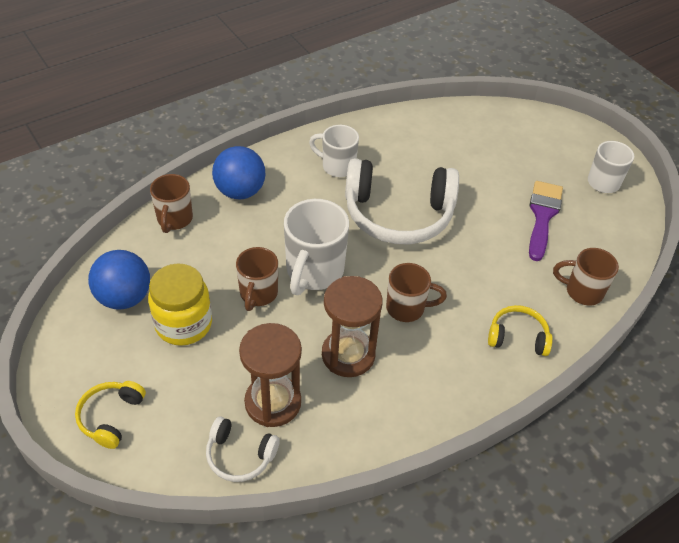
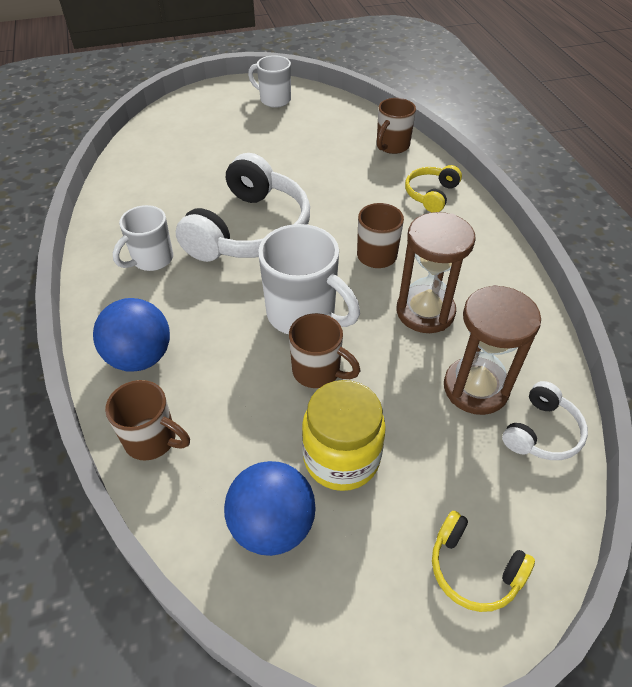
camera: 70 degrees left, 0 degrees up
purple brush [529,181,563,261] -> none

